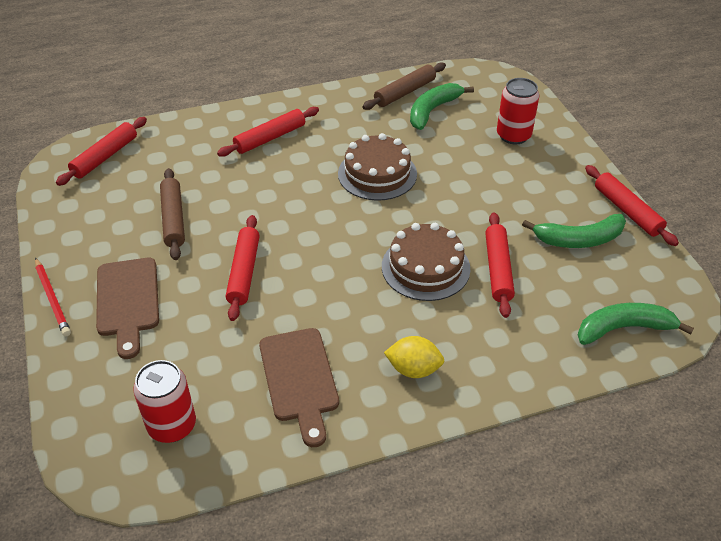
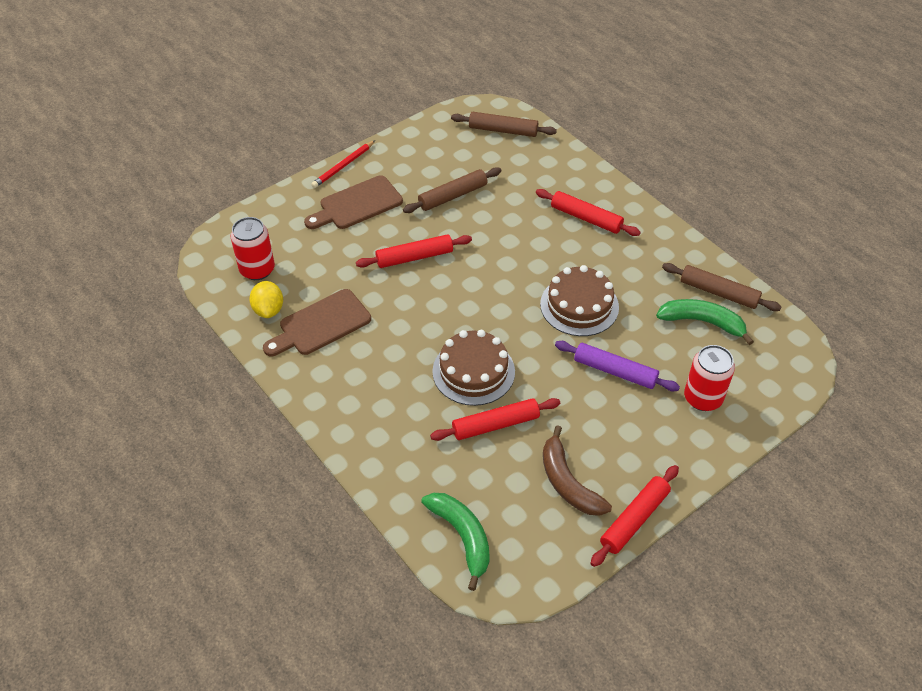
camera: 70 degrees right, 5 degrees up
red rolling pin [56,117,147,186] -> brown rolling pin [451,112,557,137]
yellow lemon [384,336,444,378] -> yellow lemon moved to [249,281,283,318]
green banana [522,214,626,248] -> brown banana [543,425,612,516]
none -> purple rolling pin [555,341,680,391]

